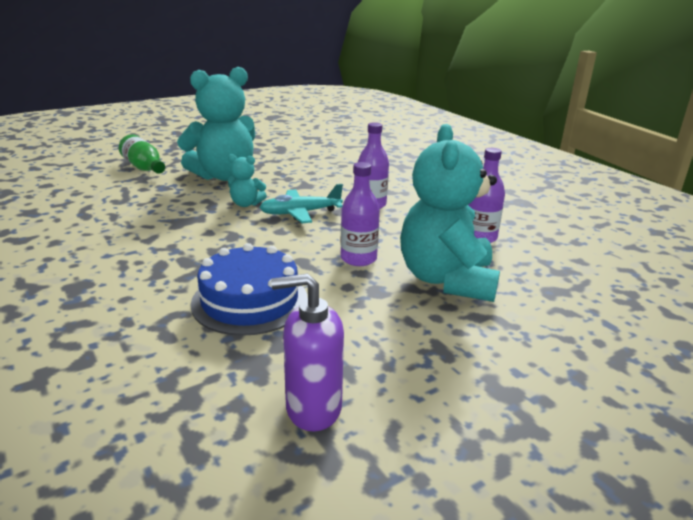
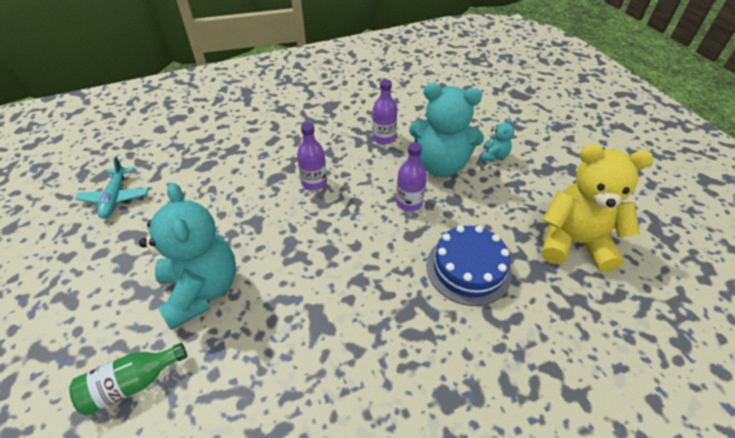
camera: 80 degrees left, 20 degrees up
turquoise teddy bear [228,154,267,207] -> turquoise teddy bear moved to [481,118,514,161]
turquoise plane [259,184,343,223] -> turquoise plane moved to [75,156,149,219]
purple soap dispenser [271,274,344,431] -> yellow teddy bear [542,144,654,272]

